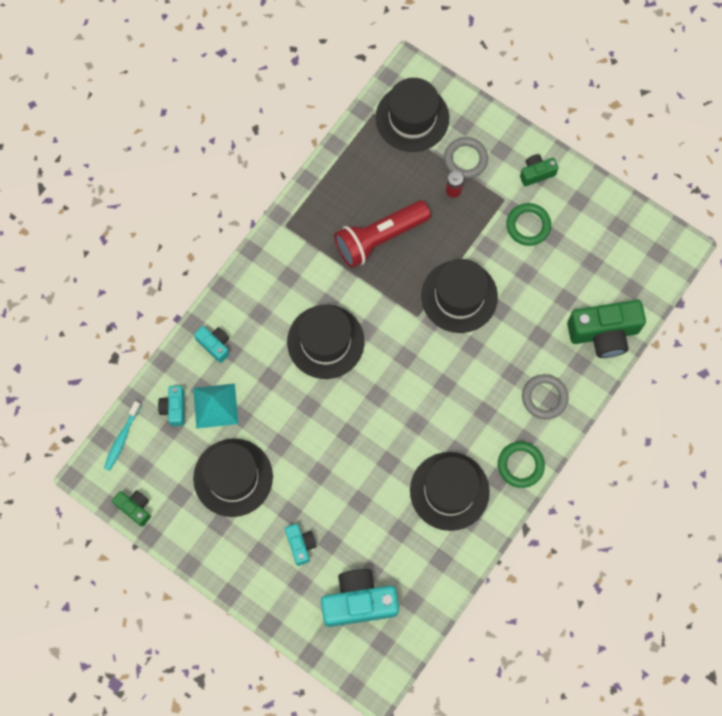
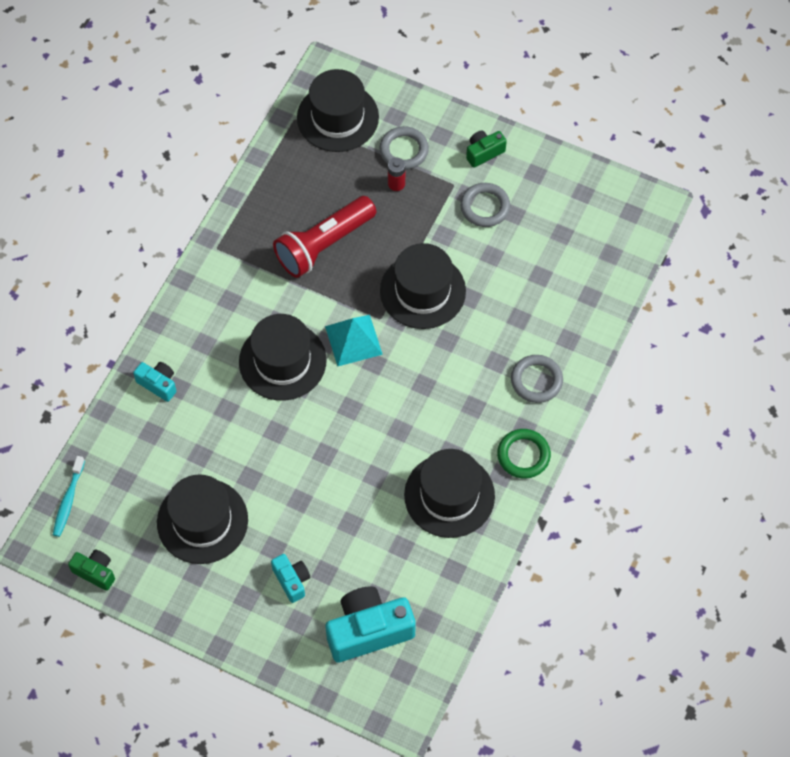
camera: 10 degrees left, 10 degrees down
turquoise camera [158,386,185,426] -> none
turquoise pyramid [193,383,238,429] -> turquoise pyramid moved to [325,315,383,366]
green ring [506,203,551,246] -> grey ring [460,183,510,227]
green camera [567,300,646,358] -> none

